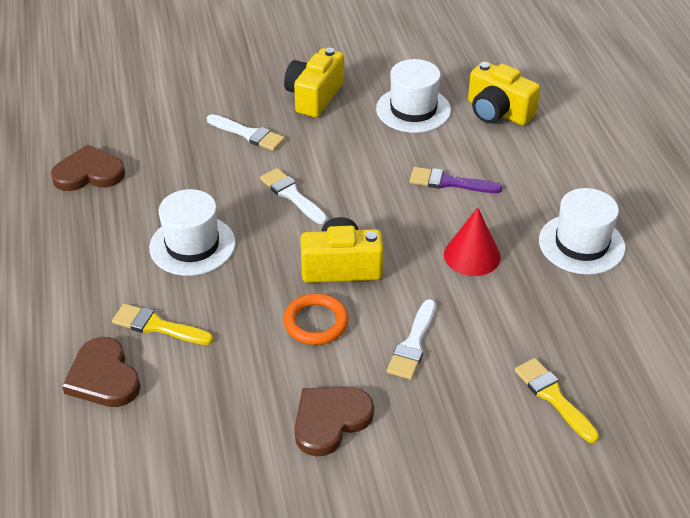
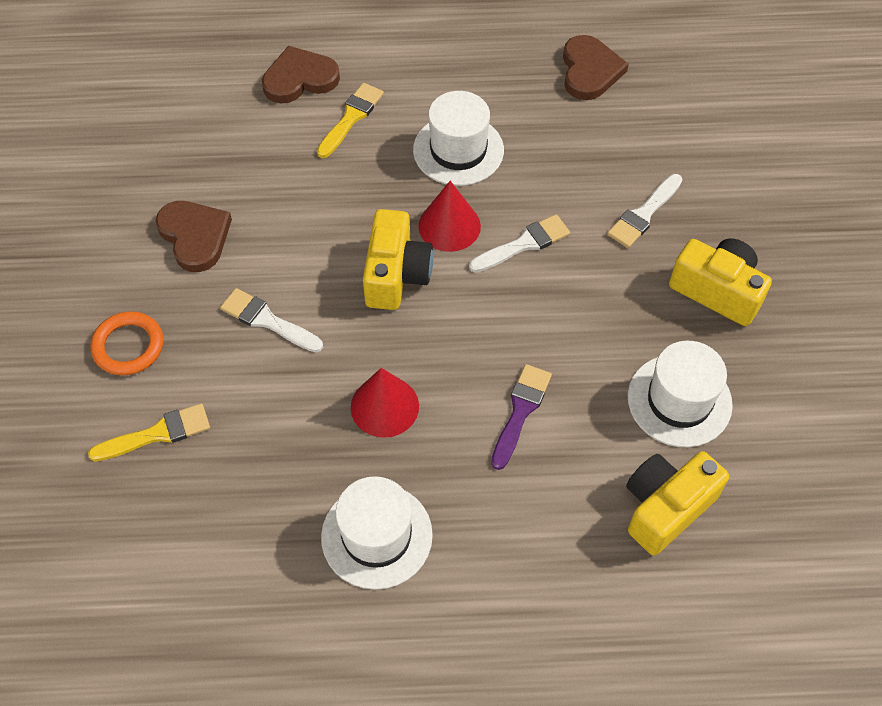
camera: 100 degrees right, 15 degrees up
orange ring [283,293,349,345] -> orange ring moved to [90,311,163,376]
none -> red cone [418,181,481,252]

